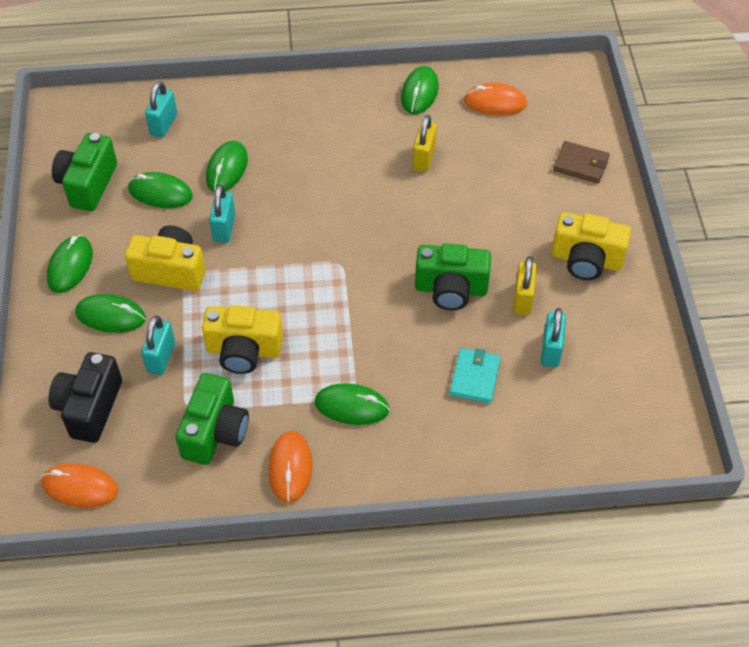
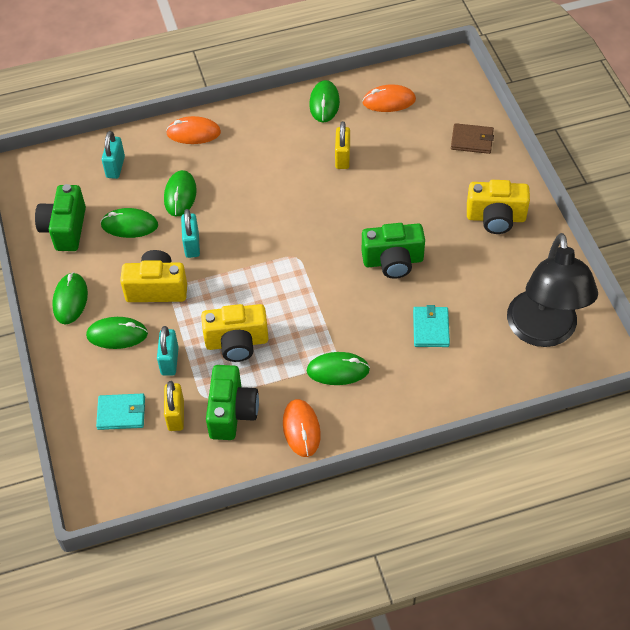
camera: 10 degrees left, 0 degrees up
orange mouse [41,463,118,508] -> orange mouse moved to [166,116,221,144]
black camera [48,352,122,443] -> turquoise wallet [96,393,145,430]
yellow padlock [513,256,537,315] -> yellow padlock moved to [164,381,184,431]
turquoise padlock [541,308,566,367] -> none
none -> black lamp [507,233,598,347]

